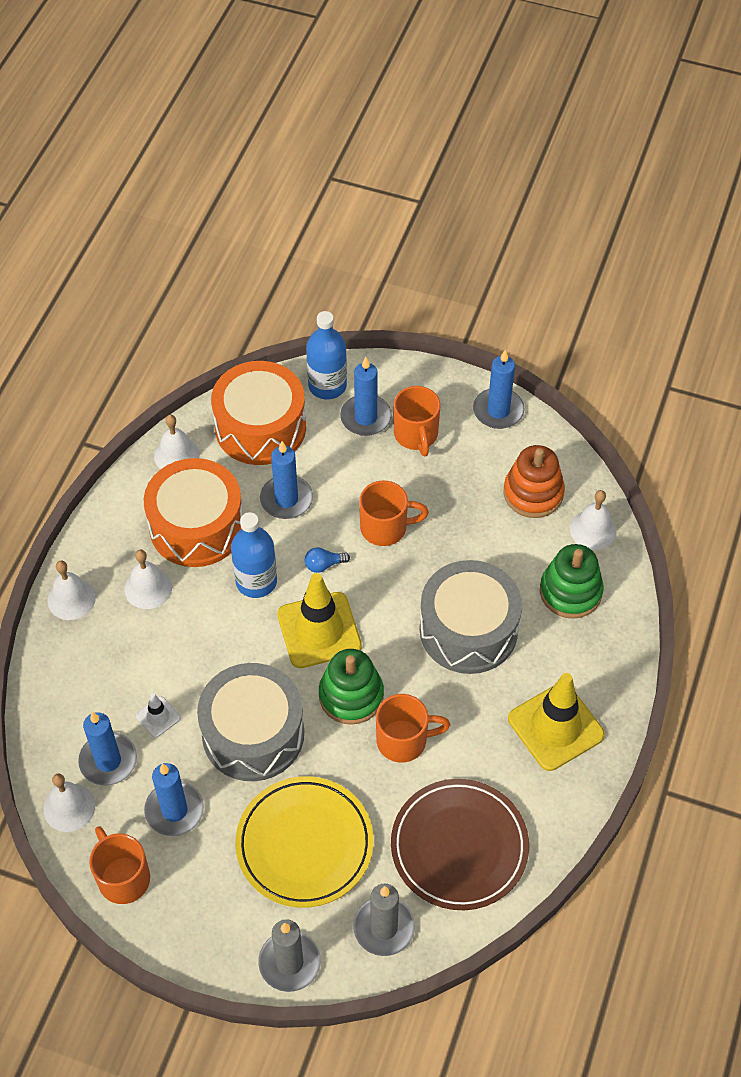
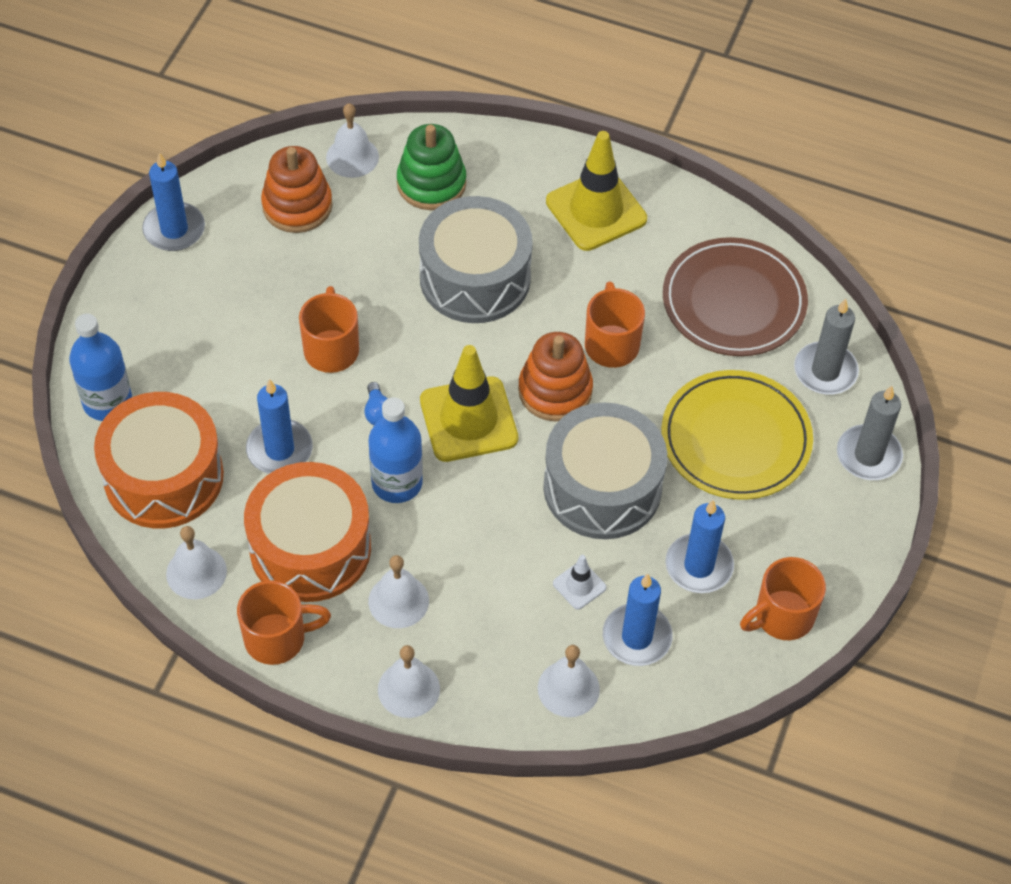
camera: 90 degrees left, 0 degrees up
white bell [44,773,95,832] -> white bell moved to [538,645,600,717]
green stacking toy [319,649,384,725] -> orange stacking toy [518,332,593,421]
blue candle [340,357,392,436] -> none
orange mug [394,386,441,456] -> orange mug moved to [237,580,331,665]

